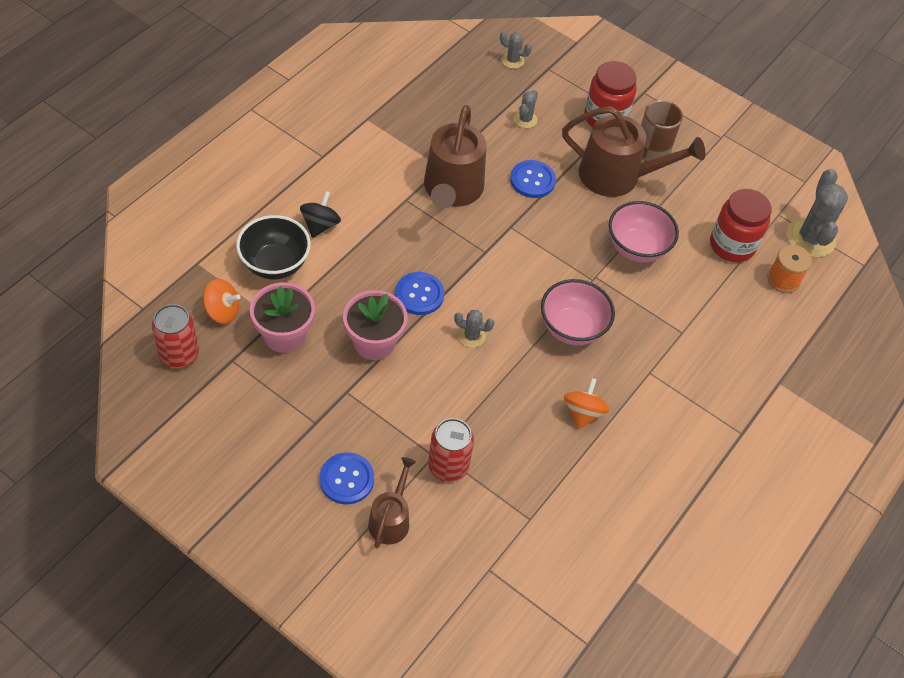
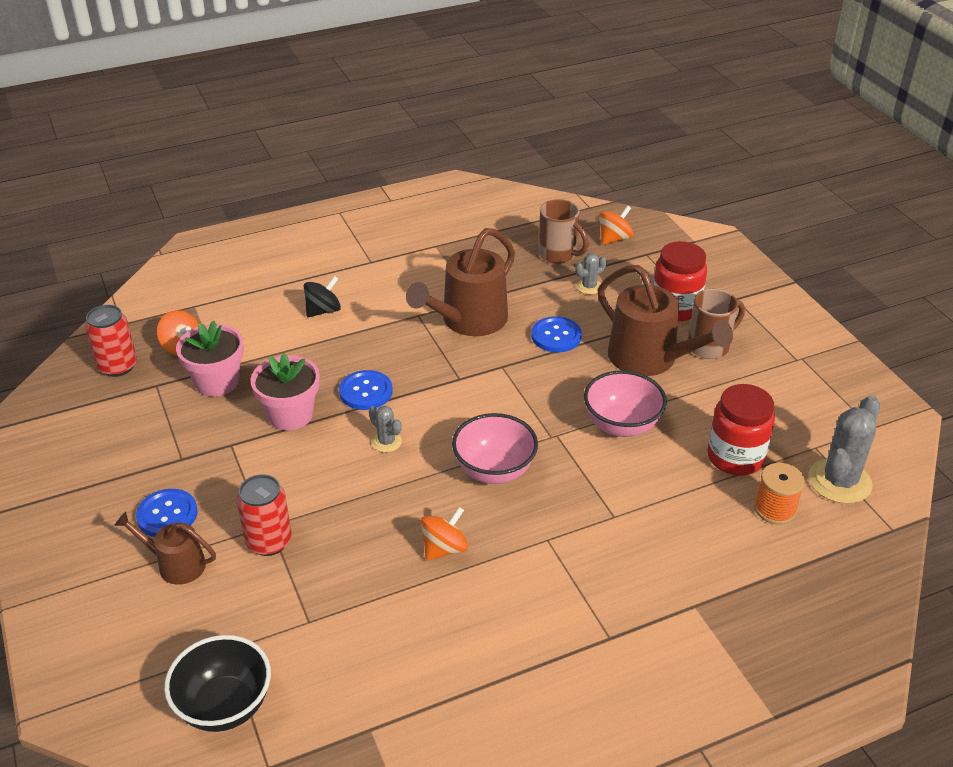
camera: 35 degrees right, 15 degrees down
black bowl [236,215,311,279] -> black bowl moved to [164,635,271,732]
brown watering can [368,457,416,548] -> brown watering can turned 120 degrees counterclockwise [114,512,216,585]
grey cactus [500,31,532,69] -> orange spinning top [599,206,634,245]
none -> brown mug [539,199,589,264]

